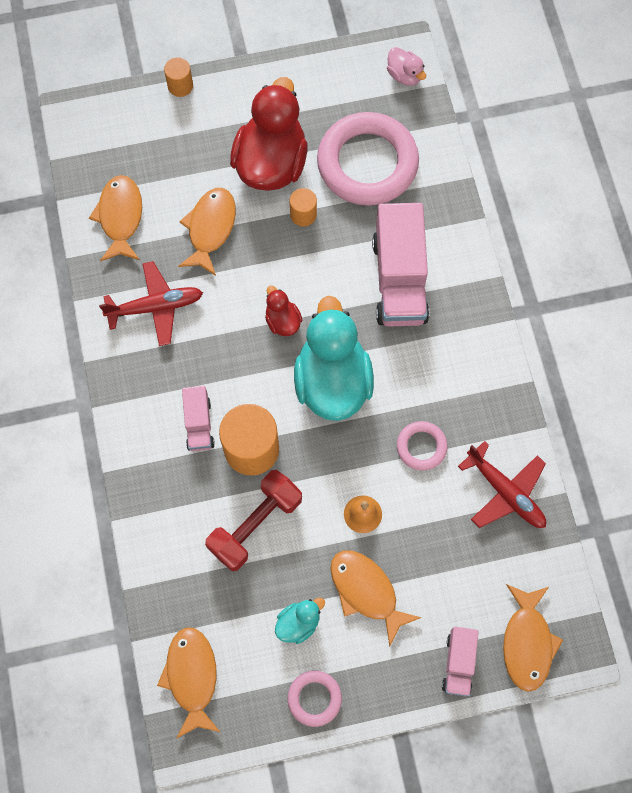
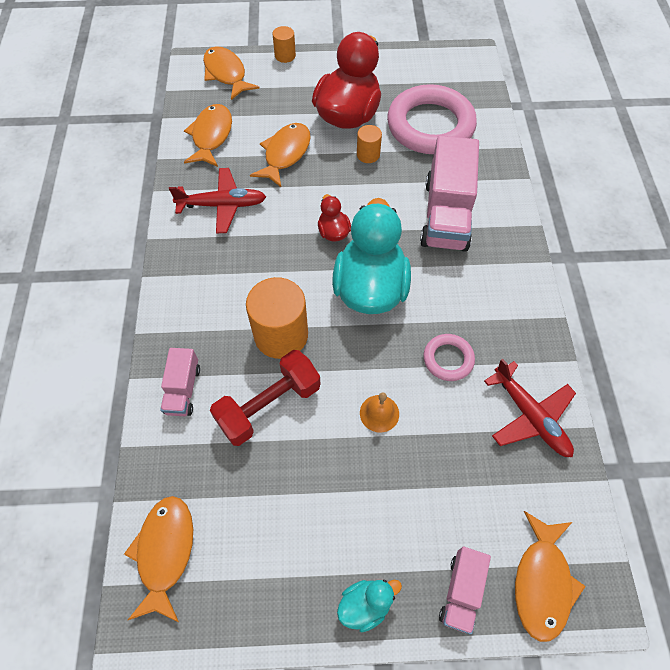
camera: 10 degrees right, 10 degrees down
pink truck [182,386,215,451] -> pink truck moved to [160,348,200,416]
turquoise duck [275,598,325,644] -> turquoise duck moved to [337,580,402,632]
pink ring [288,671,342,727] -> none
orange fish [330,551,422,646] -> orange fish moved to [203,46,260,100]
pink duck [387,47,426,86] -> none

